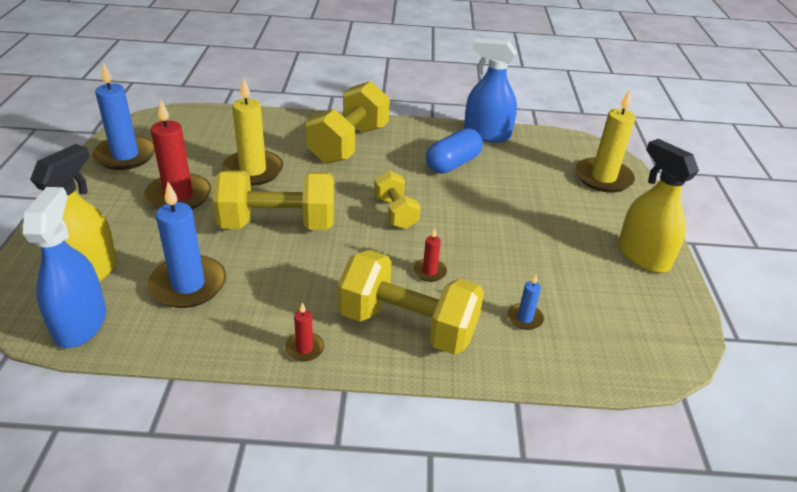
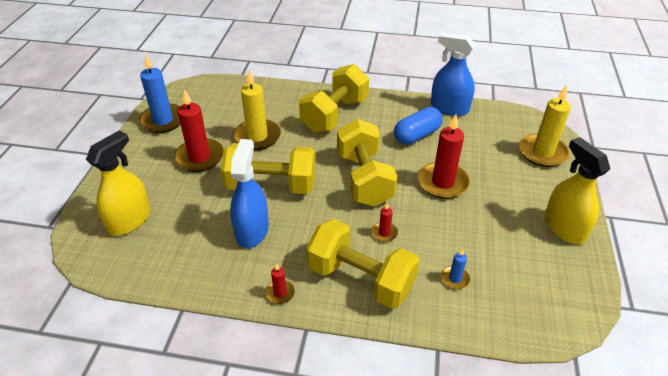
camera: 10 degrees right, 5 degrees up
blue spray bottle [23,187,106,348] -> blue spray bottle moved to [230,139,269,248]
blue candle [148,182,226,308] -> none
yellow dumbbell [374,171,420,229] -> yellow dumbbell [337,119,397,207], size x1.77
none -> red candle [418,114,470,199]

